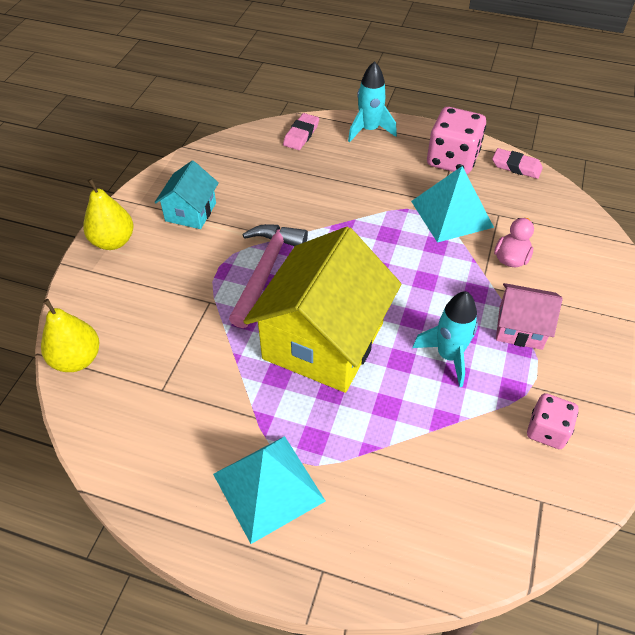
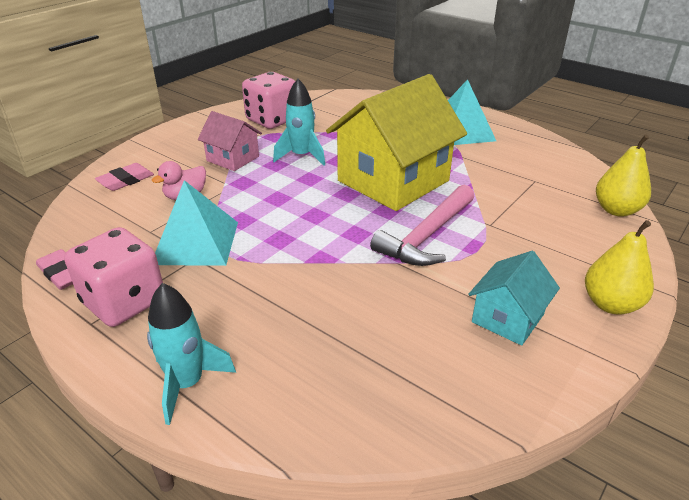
camera: 160 degrees left, 15 degrees down
pink eraser [283,113,319,150] -> pink eraser moved to [95,163,154,191]
pink dice [527,393,579,449] -> pink dice [242,72,295,129], size x1.67

